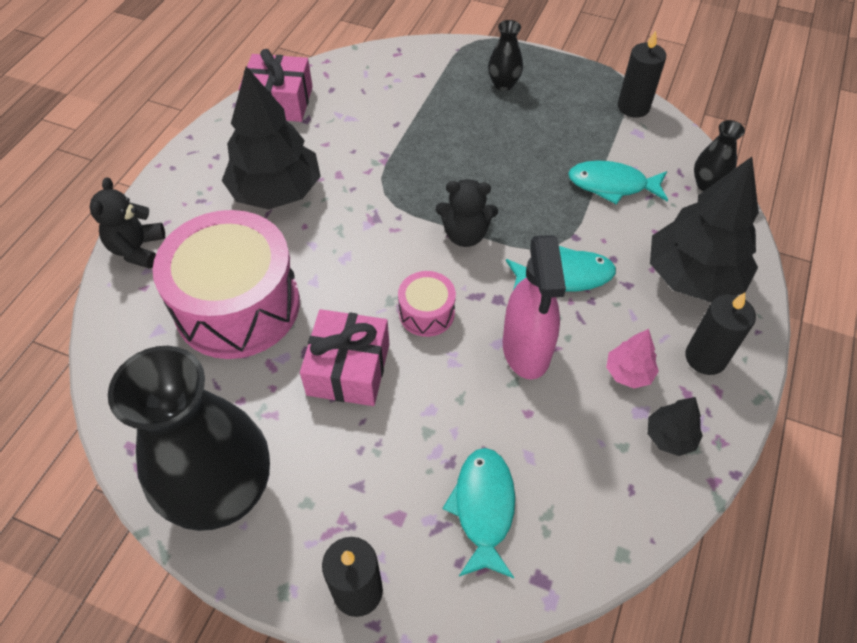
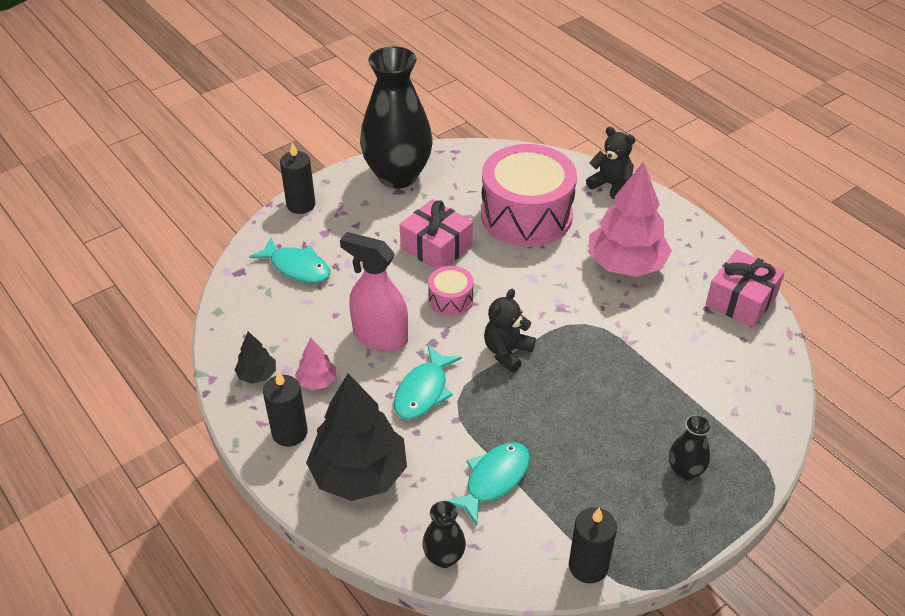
camera: 120 degrees right, 10 degrees down
black tree [222,66,321,209] -> pink tree [589,161,672,277]

